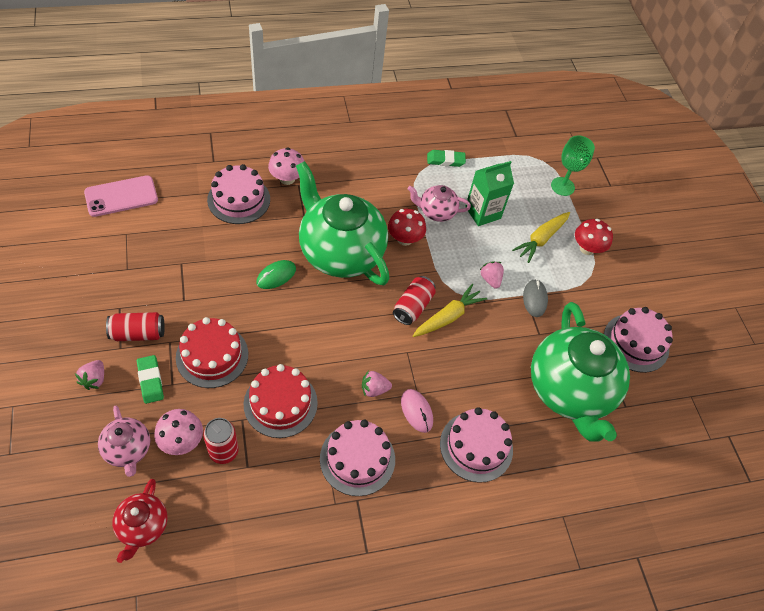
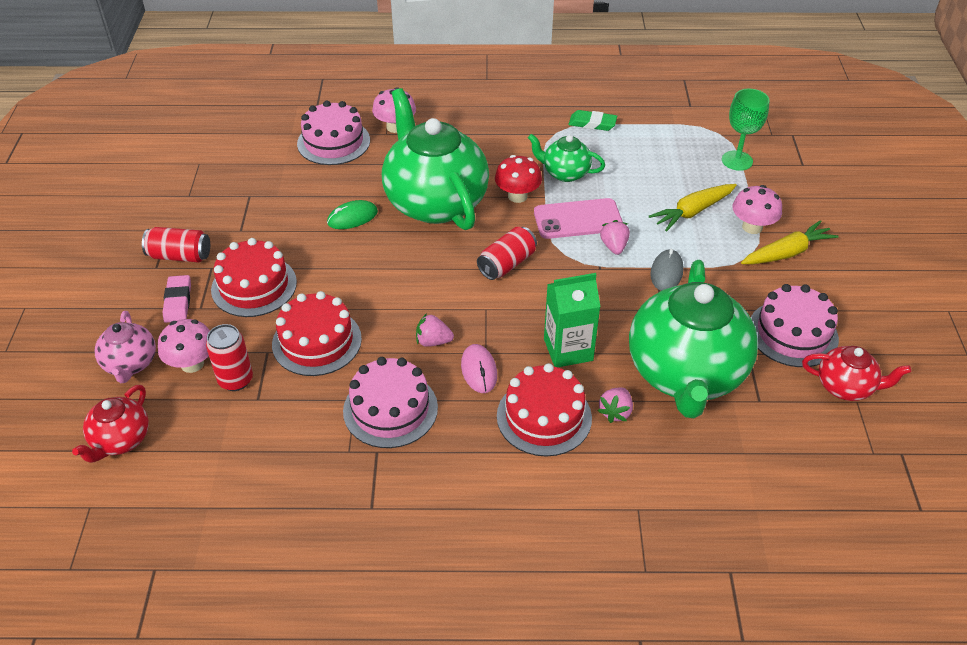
camera: 20 degrees right, 10 degrees down
pink strawberry [75,360,104,390] -> pink strawberry moved to [598,387,633,423]
pink phone [84,175,158,217] -> pink phone moved to [534,198,623,239]
green eraser [137,355,164,404] -> pink eraser [162,275,191,323]
pink teapot [408,185,471,222] -> green teapot [528,134,605,182]
yellow carrot [413,284,487,337] -> yellow carrot moved to [741,220,839,264]
pink cake [440,407,513,483] -> red cake [497,363,592,456]
green carton [465,161,514,226] -> green carton moved to [544,273,601,367]
red mushroom [575,219,613,255] -> pink mushroom [732,185,782,234]
none -> red teapot [802,346,911,401]

